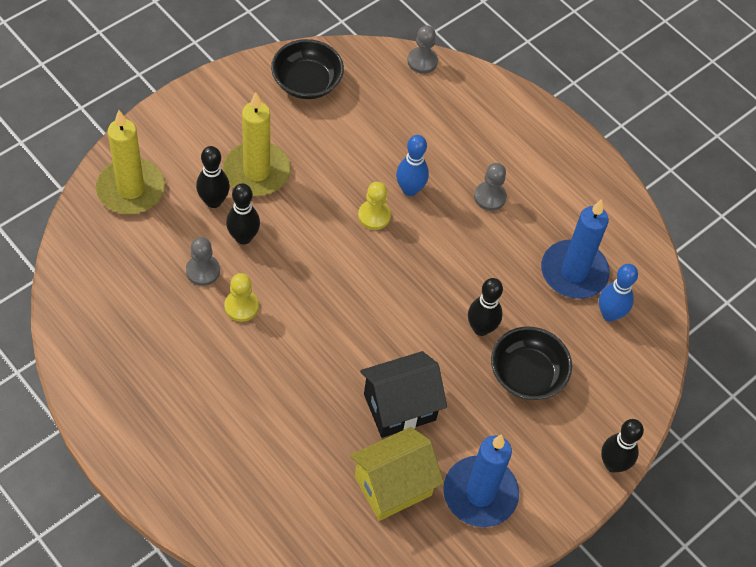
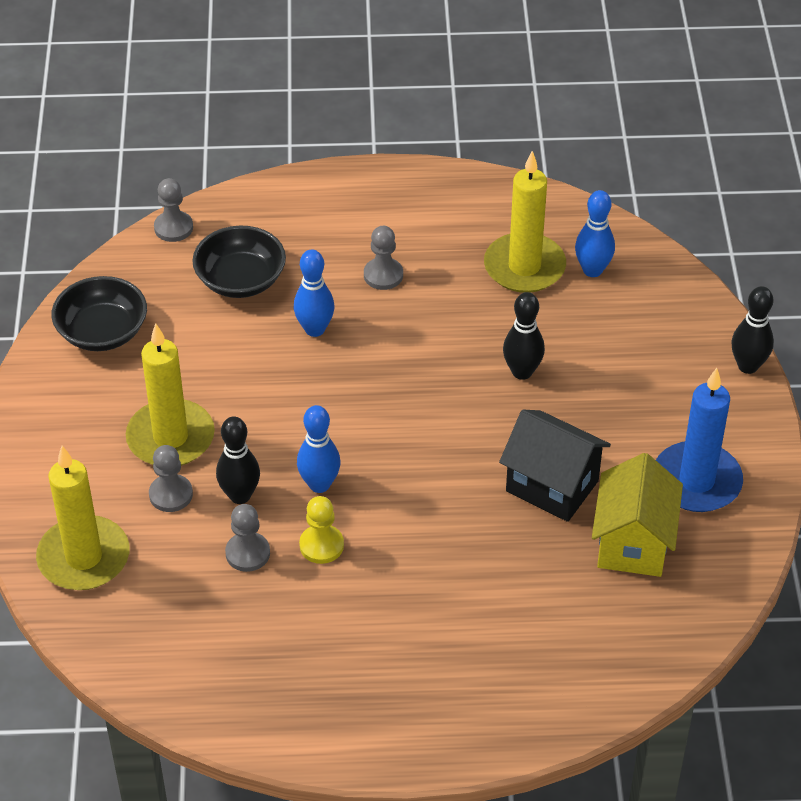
camera: 45 degrees left, 10 degrees down
black bowling pin [196,146,230,208] -> grey pawn [149,445,193,512]
yellow pawn [358,182,391,230] -> none
black house [360,351,447,438] -> black house turned 75 degrees counterclockwise [499,410,611,522]
black bowl [491,327,572,400] -> black bowl moved to [192,226,286,298]
blue candle [541,199,610,299] -> yellow candle [484,151,566,293]
none -> blue bowling pin [297,405,341,493]

